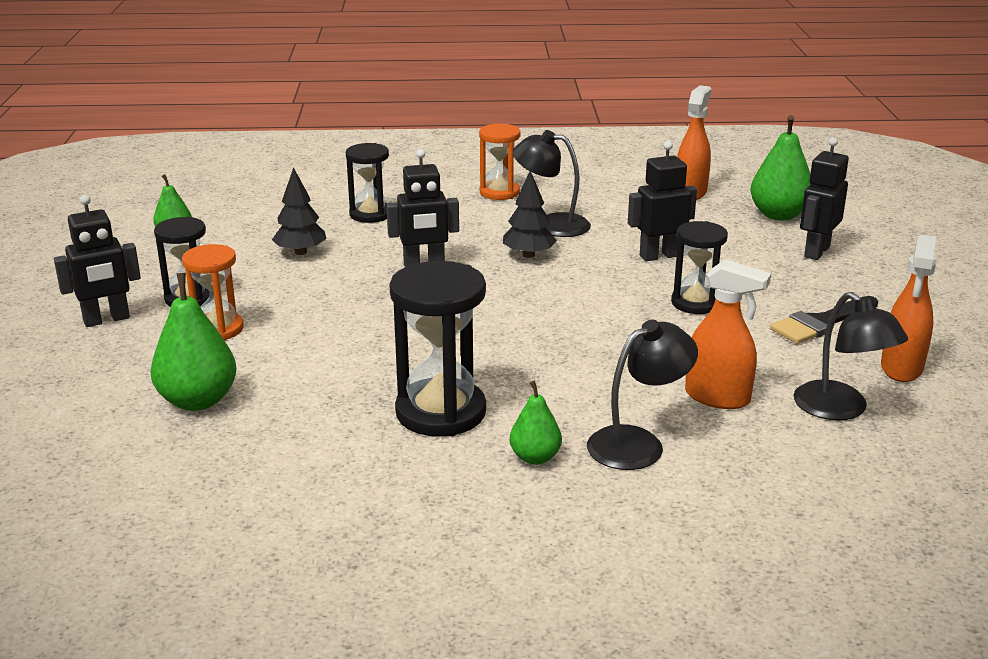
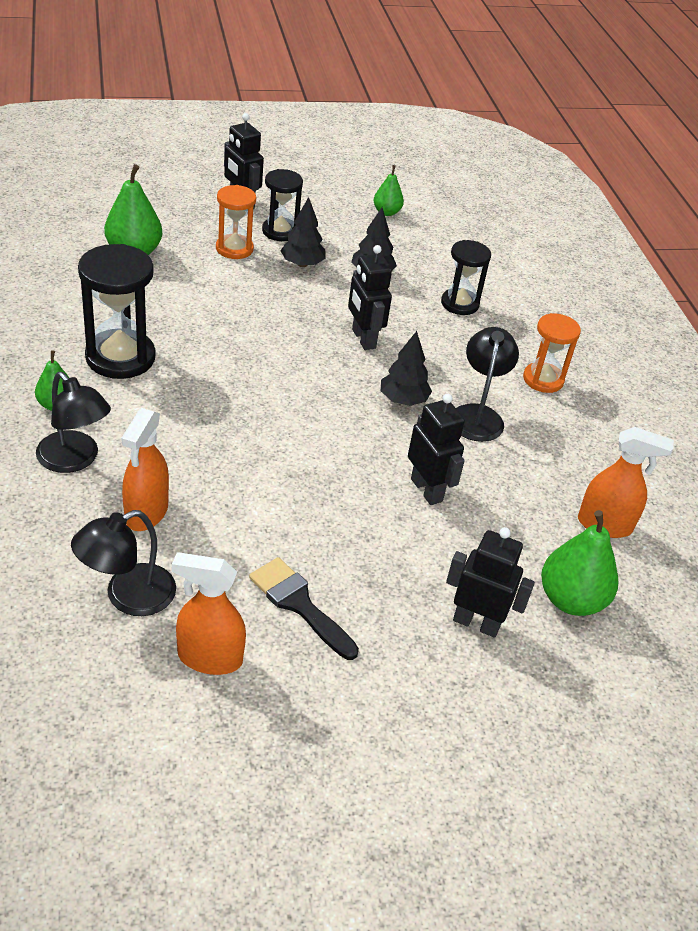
camera: 75 degrees right, 15 degrees up
black hourglass [671,221,728,314] -> none
none -> black tree [280,197,326,267]

